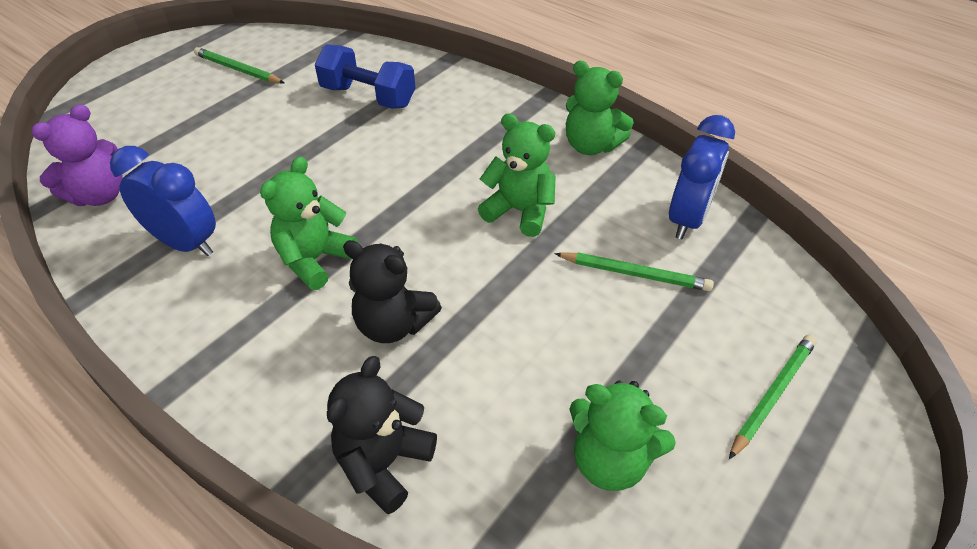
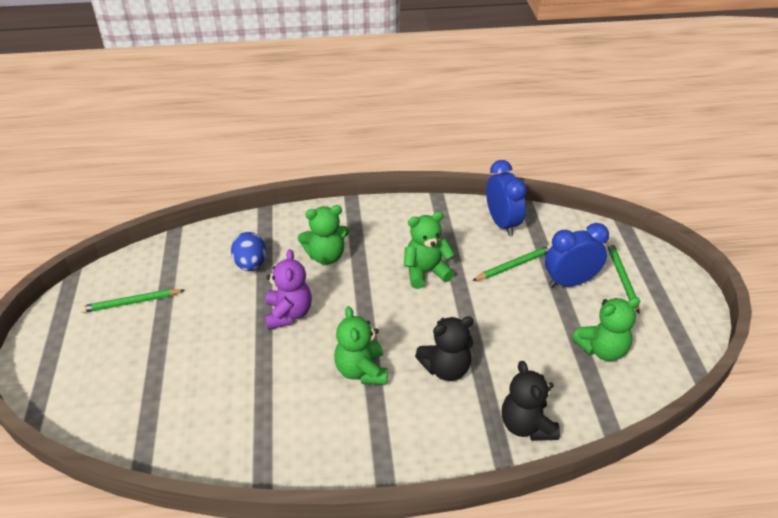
camera: 45 degrees left, 5 degrees down
purple teddy bear [31,104,122,206] -> purple teddy bear moved to [264,249,312,330]
blue clock [110,146,216,256] -> blue clock moved to [545,223,609,288]
blue dumbbell [315,44,415,109] -> blue egg [231,232,266,271]
green teddy bear [566,61,634,155] -> green teddy bear moved to [298,205,349,265]

